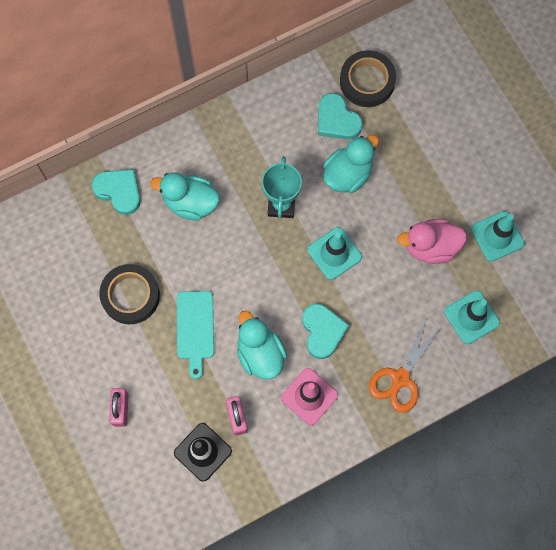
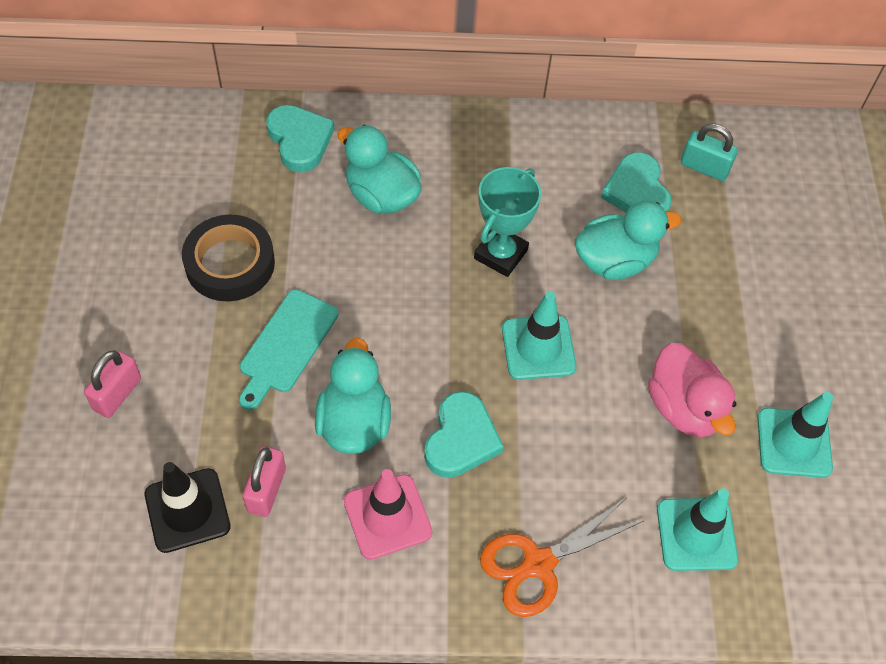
camera: 25 degrees right, 15 degrees down
black tape [340,50,396,107] -> turquoise padlock [681,124,738,181]
pink duck [397,219,467,264] -> pink duck turned 135 degrees counterclockwise [648,343,737,437]

